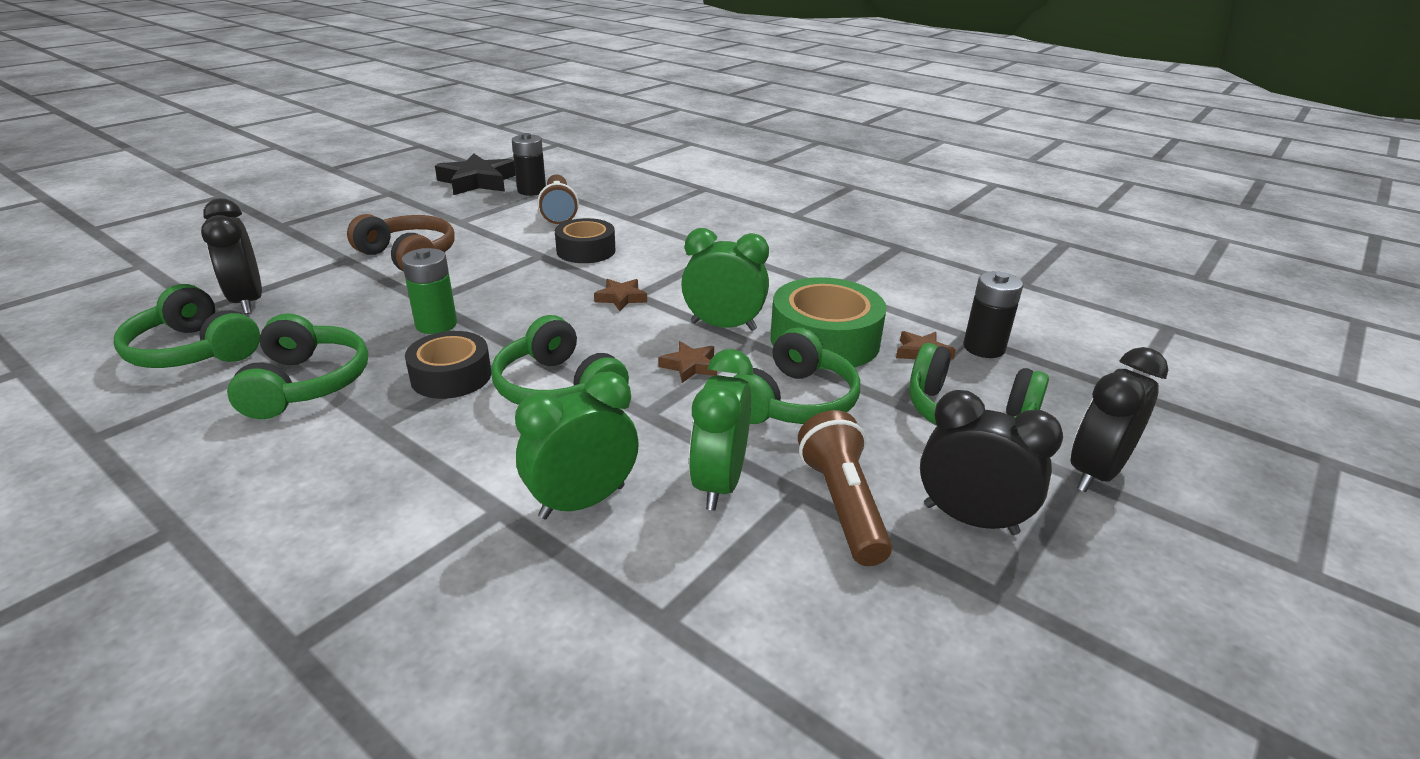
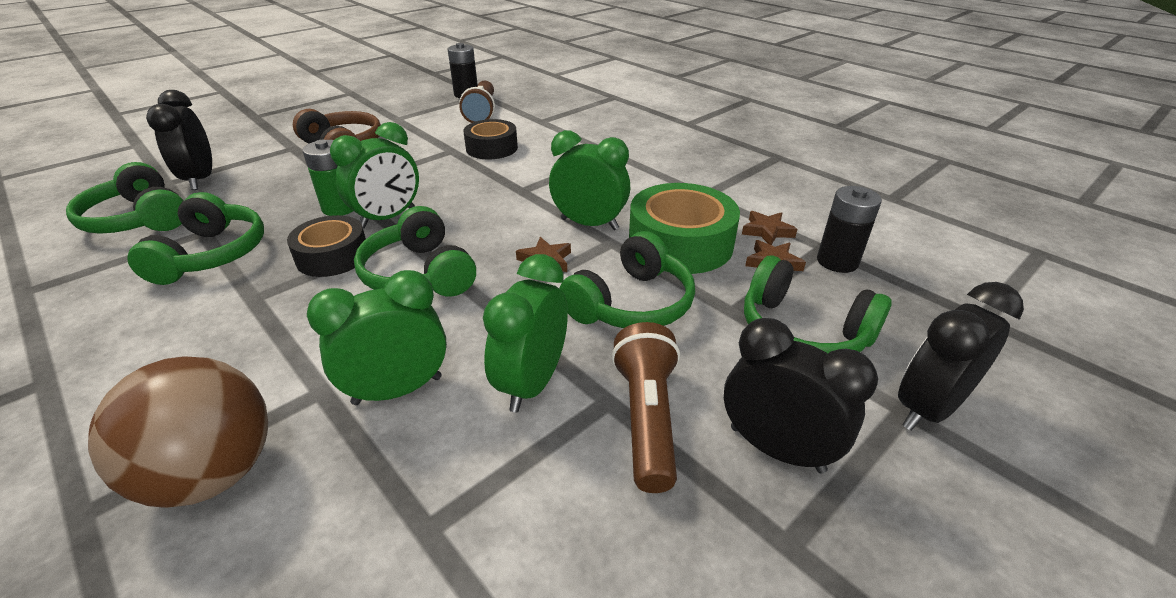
camera: 10 degrees right, 5 degrees up
black star [435,154,516,195] -> none
brown star [594,279,647,311] -> brown star moved to [742,211,797,245]
none -> brown ball [88,356,268,508]
none -> green clock [330,122,419,228]

